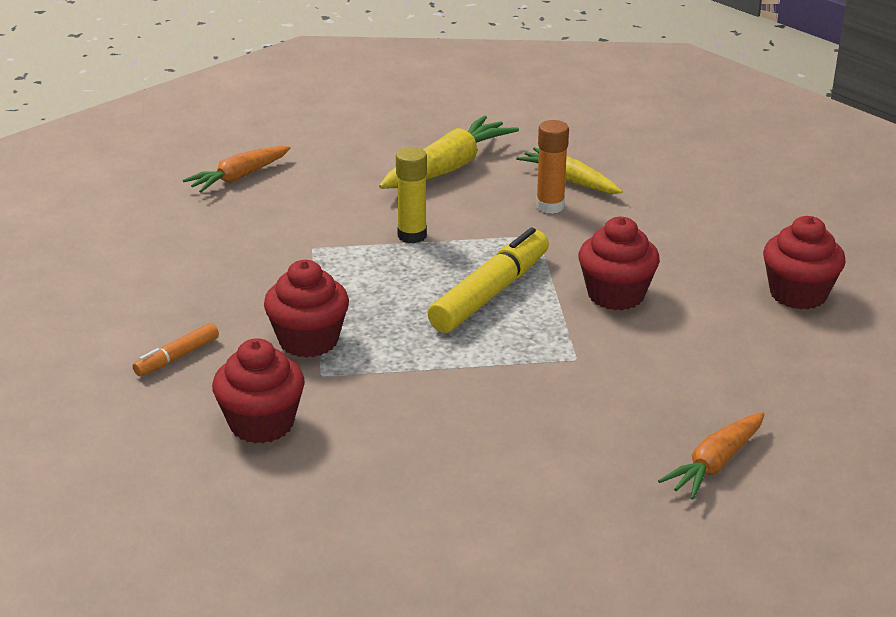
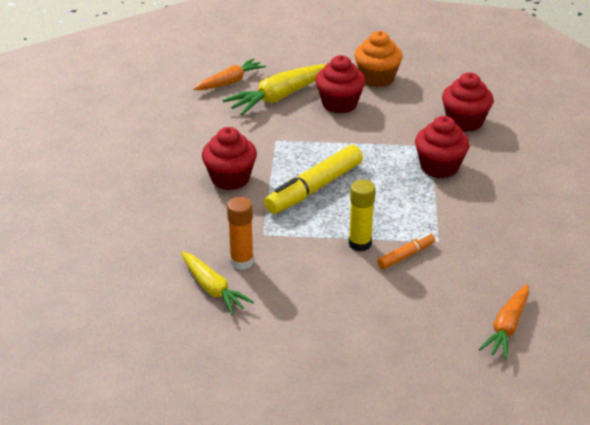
camera: 170 degrees left, 5 degrees up
orange marker [133,323,219,376] -> orange marker moved to [377,233,435,269]
orange carrot [183,146,291,193] -> orange carrot turned 150 degrees clockwise [479,284,529,359]
yellow carrot [379,115,519,189] -> yellow carrot moved to [222,64,327,115]
red cupcake [763,216,846,310] -> red cupcake moved to [315,55,365,113]
none -> orange cupcake [355,31,403,87]

